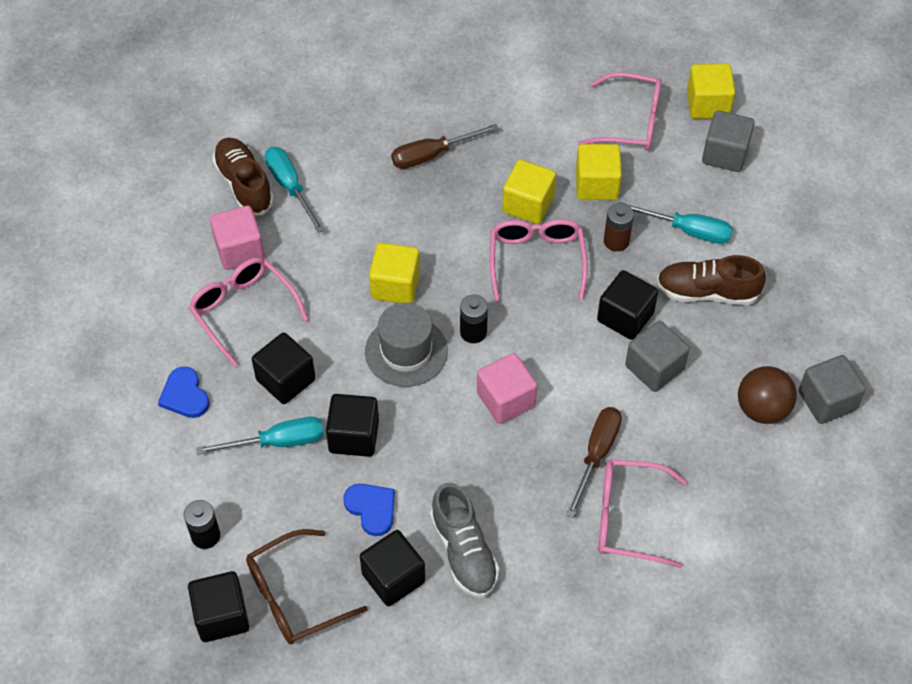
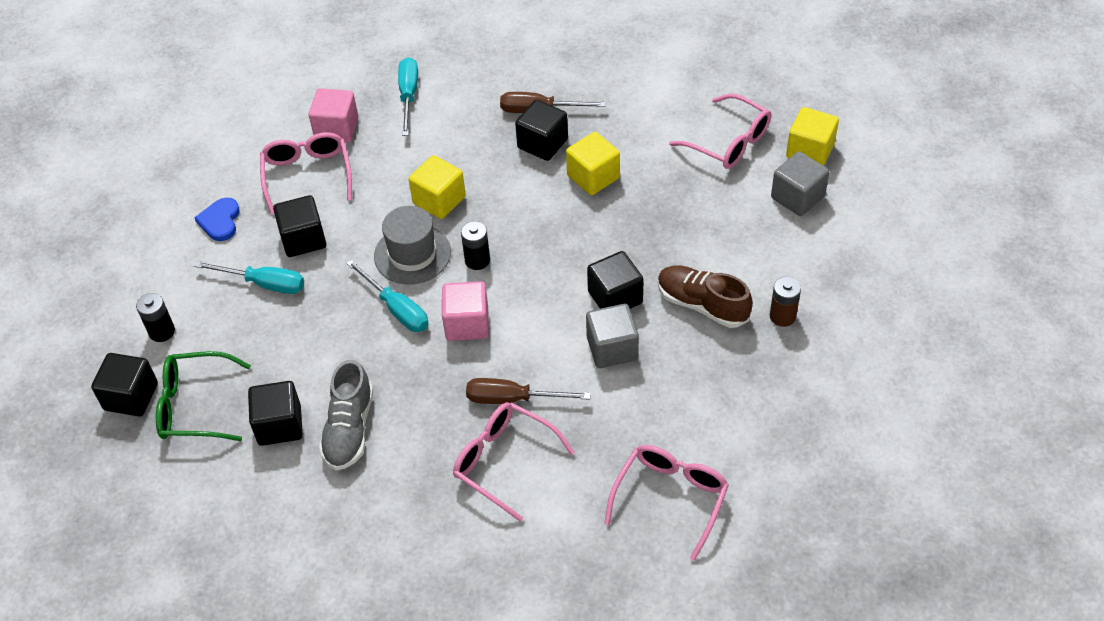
camera: 30 degrees right, 5 degrees down
brown shoe [212,138,274,215] -> none
brown glasses [246,529,368,644] -> green glasses [156,351,251,441]
black cube [326,394,379,457] -> black cube moved to [515,100,568,161]
blue heart [343,484,395,536] -> none
pink glasses [490,219,588,301] -> pink glasses moved to [604,445,729,561]
brown screwdriver [566,407,622,518] -> brown screwdriver turned 135 degrees counterclockwise [466,378,591,404]
yellow cube [576,144,622,200] -> none
brown battery [604,203,634,252] -> brown battery moved to [770,277,801,327]
turquoise screwdriver [619,202,733,244] -> turquoise screwdriver moved to [346,259,429,332]
brown ball [738,366,797,424] -> none
grey cube [799,355,866,424] -> none

